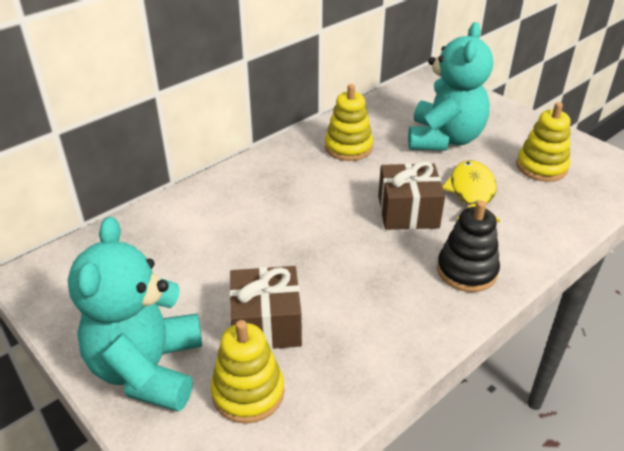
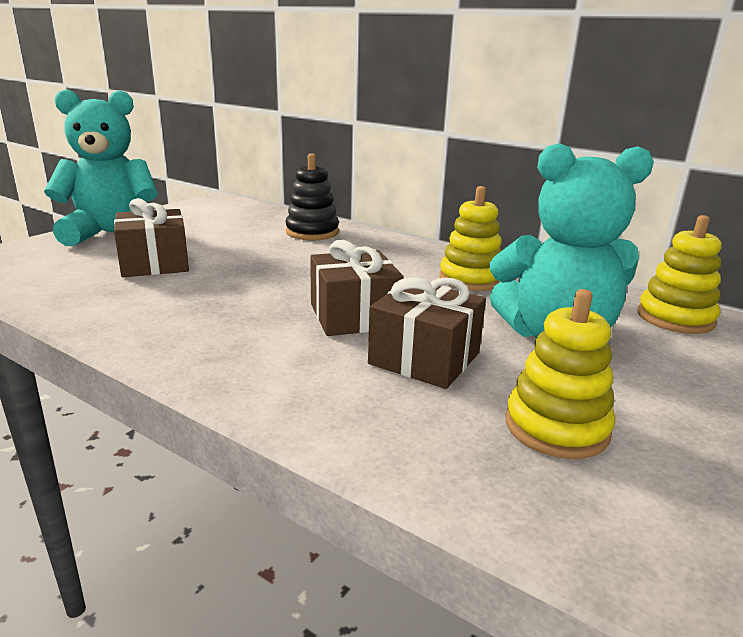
camera: 75 degrees right, 15 degrees down
yellow stacking toy [211,320,284,424] -> yellow stacking toy moved to [638,215,722,334]
black stacking toy [437,201,500,292] -> black stacking toy moved to [285,153,339,240]
yellow fish [442,160,500,223] -> brown gift [368,278,486,389]

